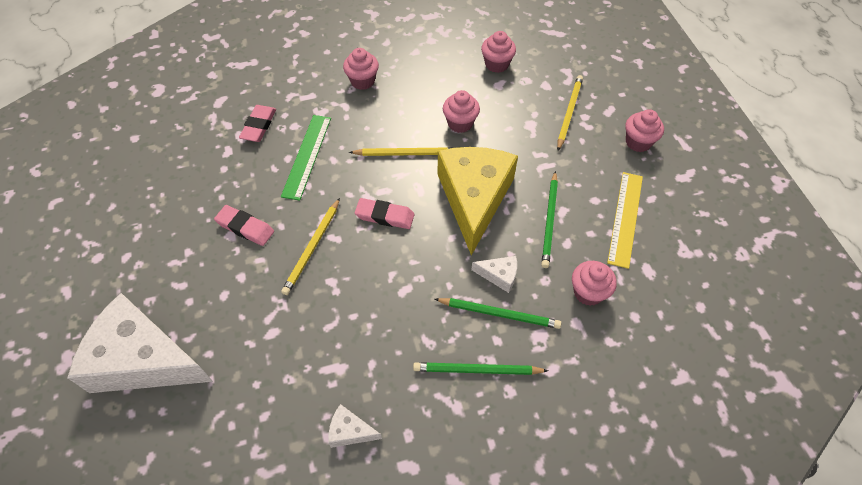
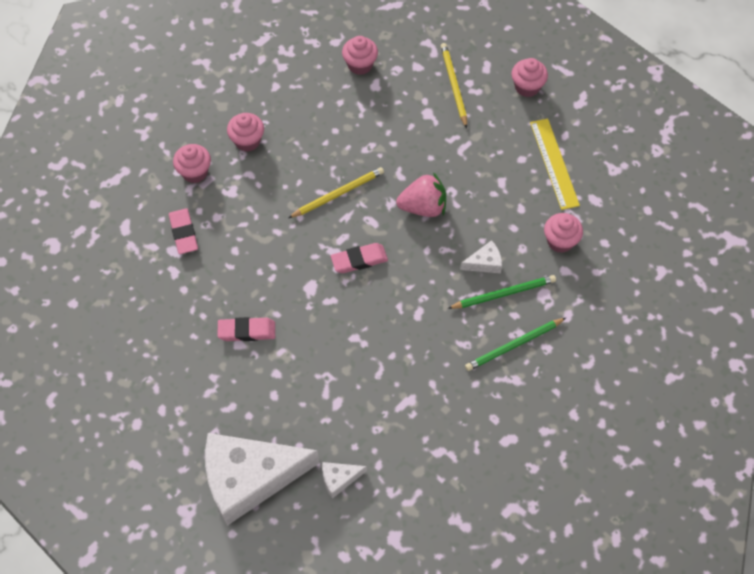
camera: 30 degrees left, 5 degrees up
green ruler [281,115,331,201] -> none
yellow pencil [281,198,340,295] -> none
white cheese [328,404,382,448] -> white cheese moved to [322,462,367,499]
yellow cheese [438,147,518,256] -> pink strawberry [396,172,446,217]
pink cupcake [443,90,480,133] -> pink cupcake moved to [173,144,211,183]
green pencil [541,171,558,268] -> none

